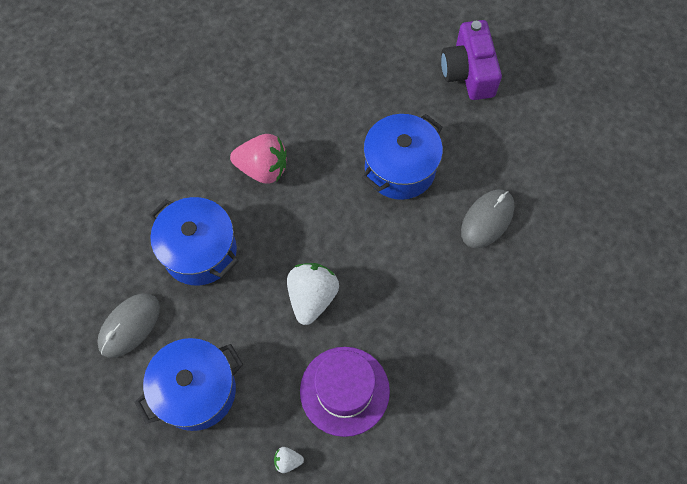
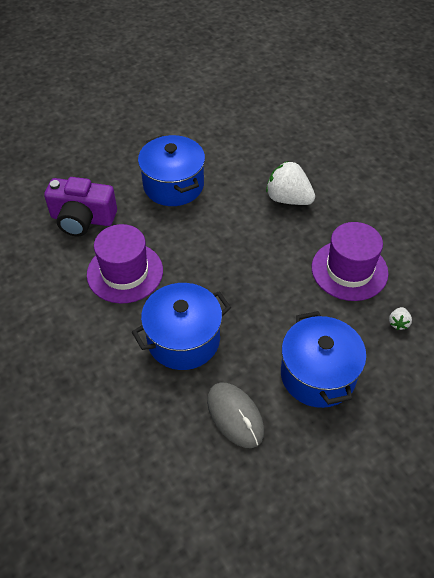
camera: 70 degrees left, 15 degrees down
pink strawberry [230,134,287,184] -> purple hat [87,224,163,303]
white strawberry [287,263,339,325] -> white strawberry moved to [266,161,315,205]
purple camera [441,20,502,100] -> purple camera moved to [44,177,117,236]
grey mouse [461,189,514,248] -> none

